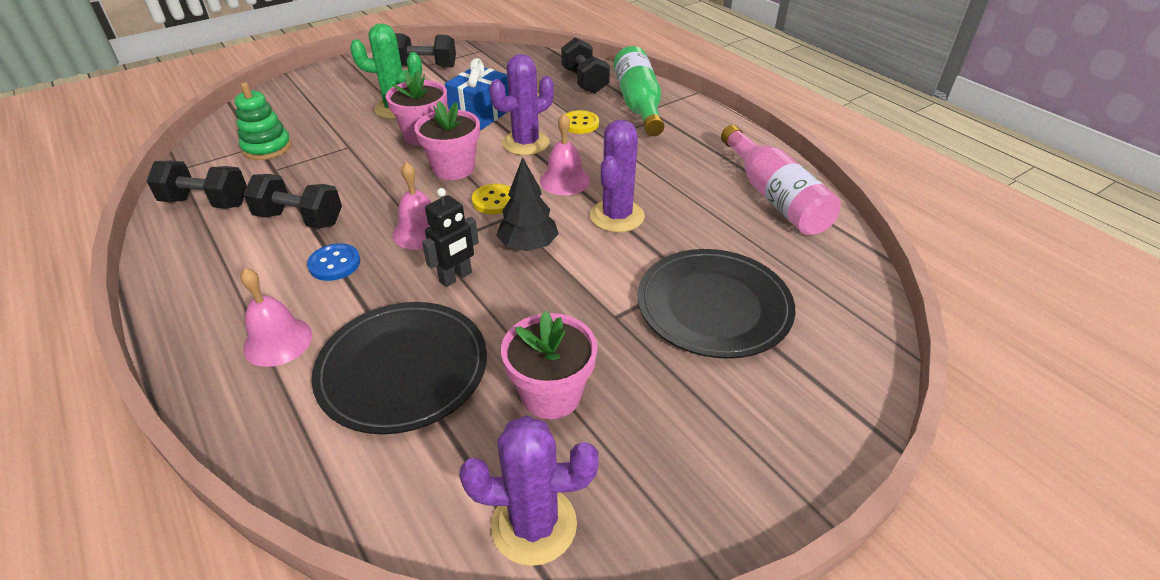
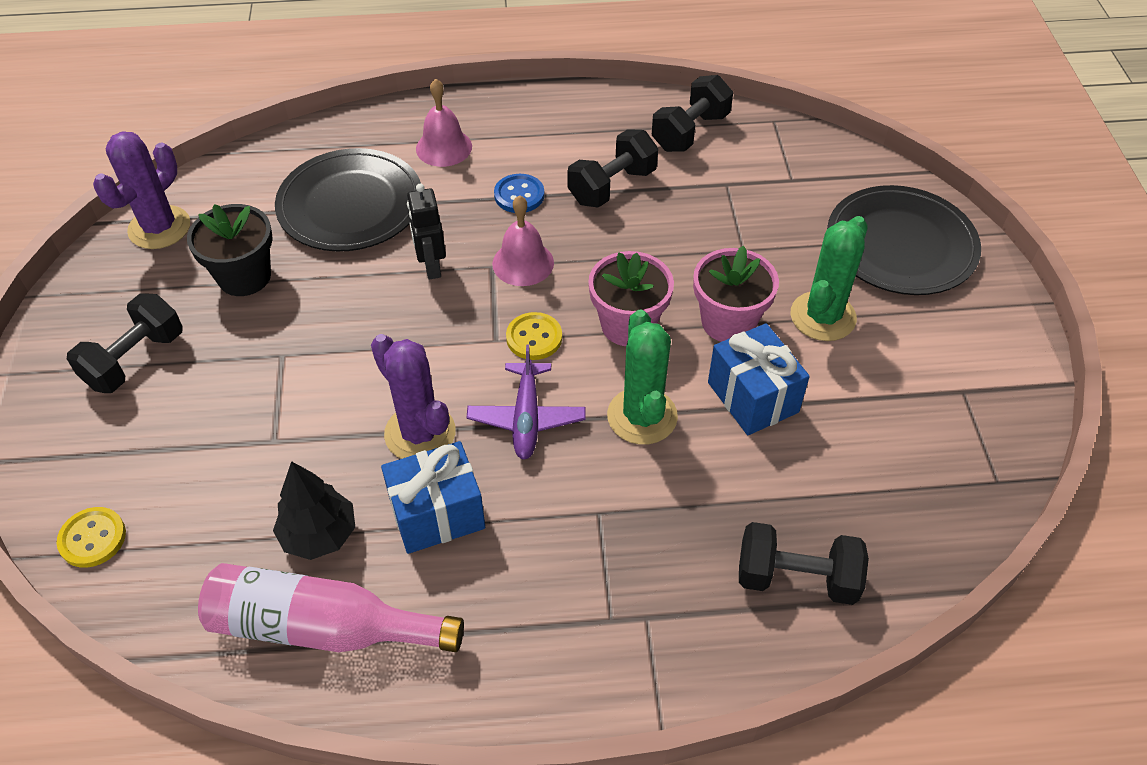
camera: 120 degrees right, 10 degrees up
green stacking toy [234,82,291,160] -> none
black dumbbell [395,33,456,68] -> black dumbbell moved to [67,293,183,393]
purple cactus [489,54,554,155] -> green cactus [607,310,678,445]
black tree [496,157,559,251] -> black tree moved to [273,461,355,560]
pink flower pot [501,311,597,419] -> black flower pot [187,204,273,296]
pink bell [540,113,590,195] -> purple plane [466,345,586,459]
yellow button [565,110,599,134] -> yellow button moved to [56,507,126,568]
green bottle [614,46,664,136] -> none
black plate [638,249,795,359] -> black plate moved to [827,185,981,295]
none -> blue gift [381,441,485,554]

